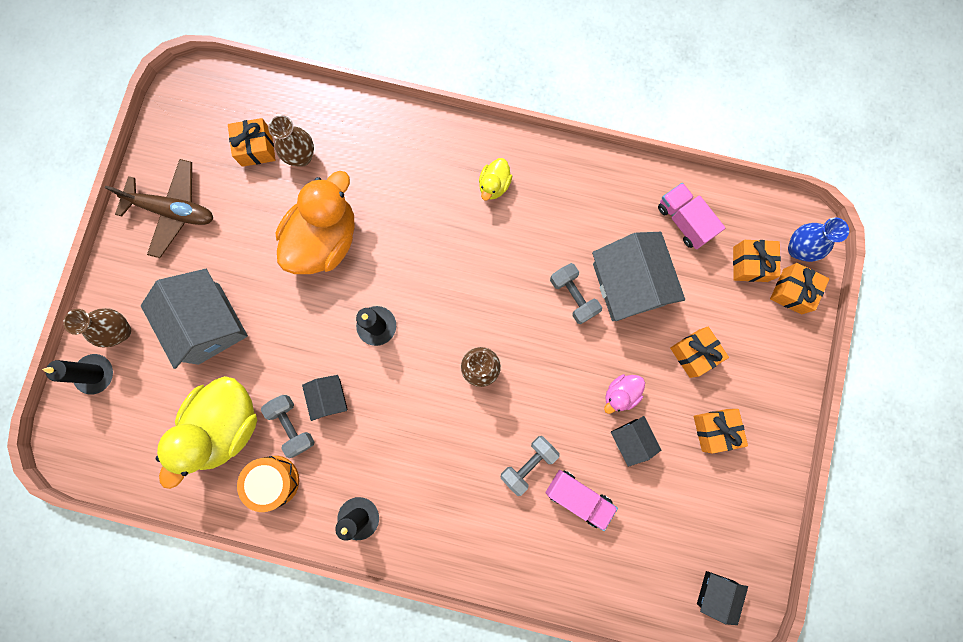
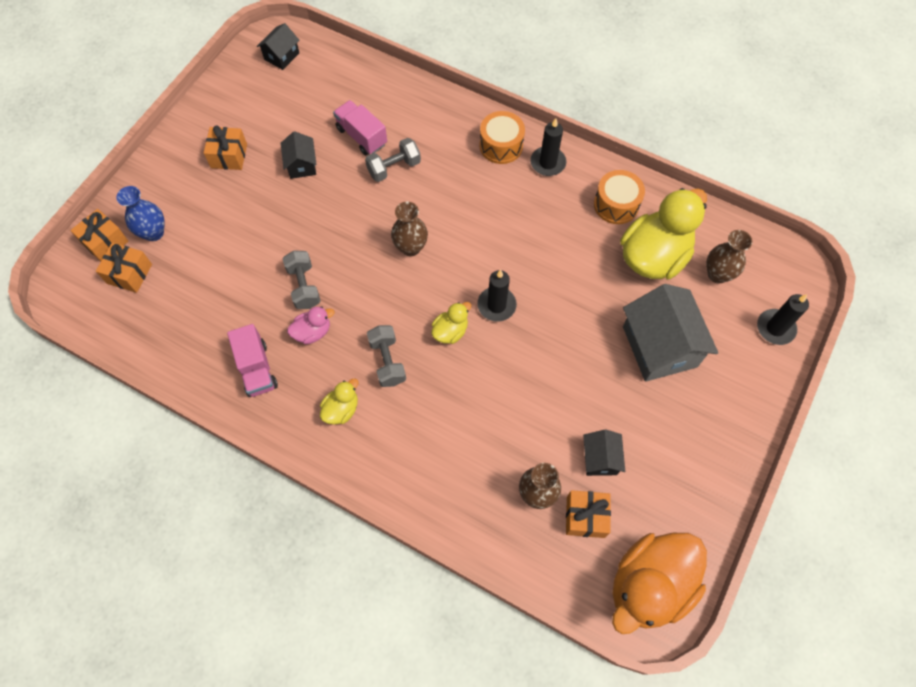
camera: 165 degrees left, 15 degrees down
brown vase [63,308,131,347] -> brown vase moved to [706,230,753,283]
brown plane [105,159,213,258] -> none
grey dumbbell [261,395,314,458] -> grey dumbbell moved to [367,325,406,387]
orange duck [276,171,355,274] -> orange duck moved to [612,533,707,634]
black house [302,375,348,421] -> black house moved to [583,430,625,476]
grey house [592,232,685,321] -> none
pink duck [604,374,645,414] -> pink duck moved to [287,306,334,345]
pink truck [658,183,725,249] -> pink truck moved to [227,324,278,397]
orange gift [670,327,729,378] -> none
blue vase [788,217,849,262] -> blue vase moved to [117,186,165,241]
none -> yellow duck [431,302,471,344]
none -> orange drum [479,111,525,164]

